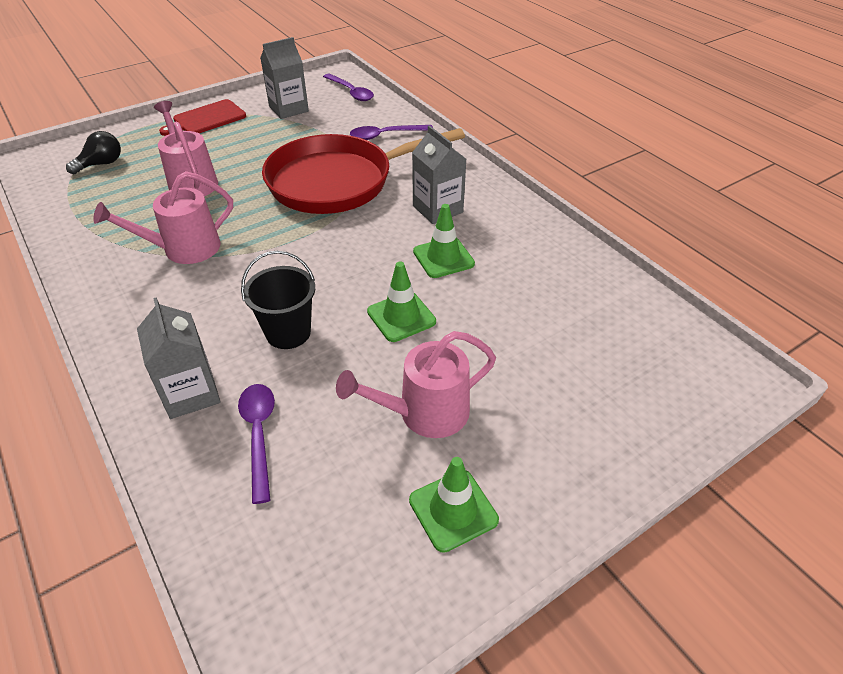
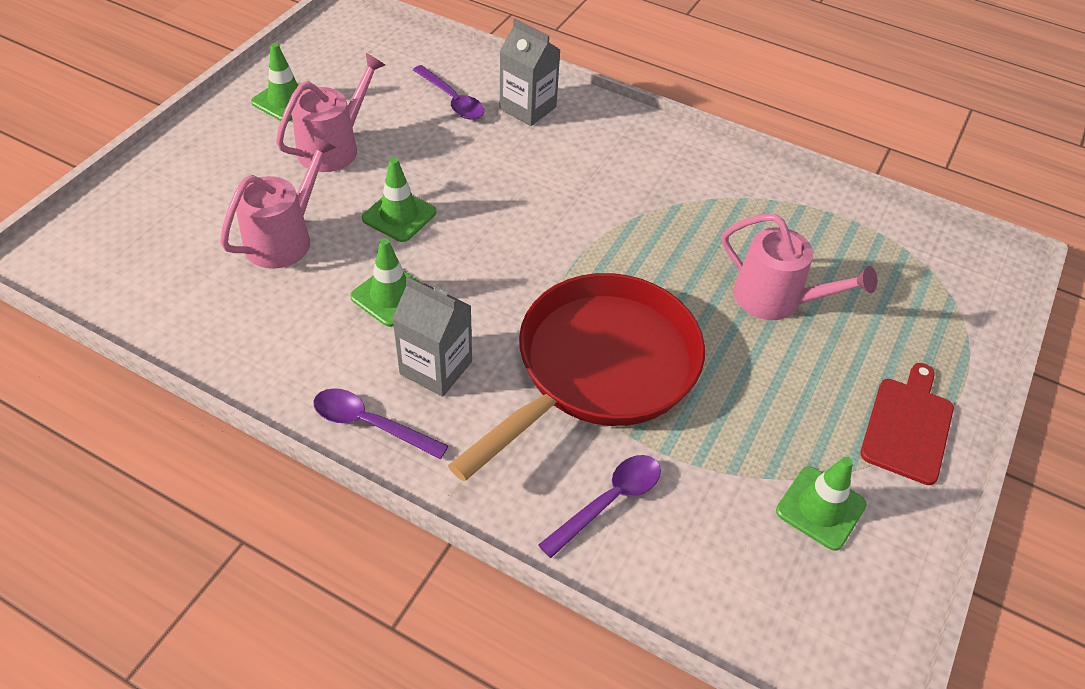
camera: 150 degrees right, 5 degrees up
black light bulb [66,131,121,174] -> none
pink watering can [93,171,233,264] -> pink watering can moved to [220,135,336,269]
black bucket [241,251,315,349] -> none
grey carton [260,37,309,119] -> green traffic cone [776,457,867,551]
purple spoon [323,74,374,101] -> purple spoon moved to [313,388,449,459]

